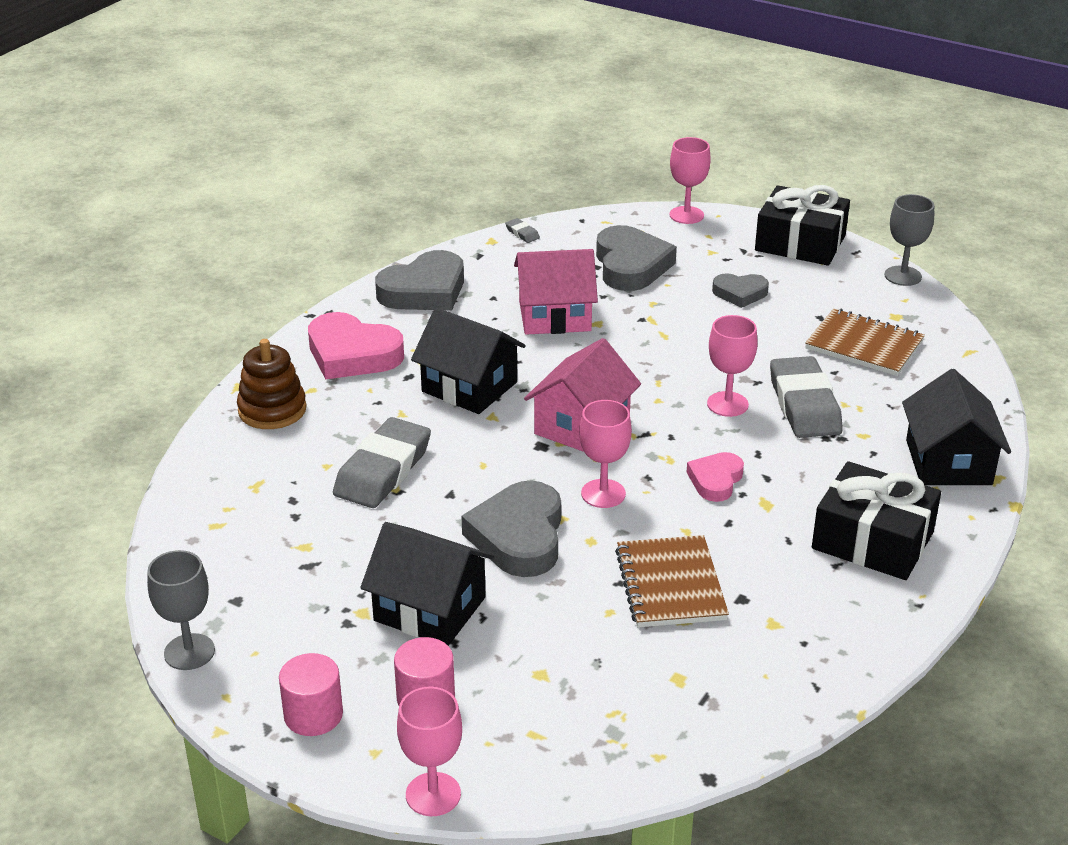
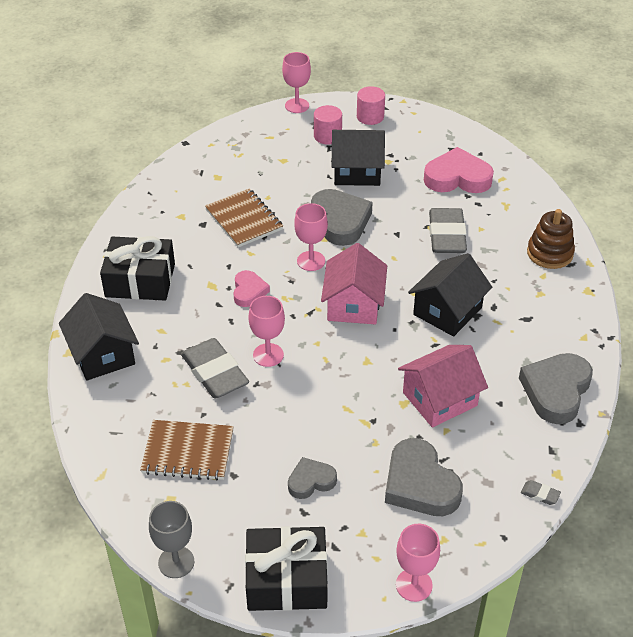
camera: 155 degrees right, 10 degrees up
grey goblet [147,550,215,670] -> none
pink heart [308,312,404,379] -> pink heart moved to [424,147,494,193]
black house [411,308,526,414] -> black house turned 60 degrees counterclockwise [408,253,492,337]

